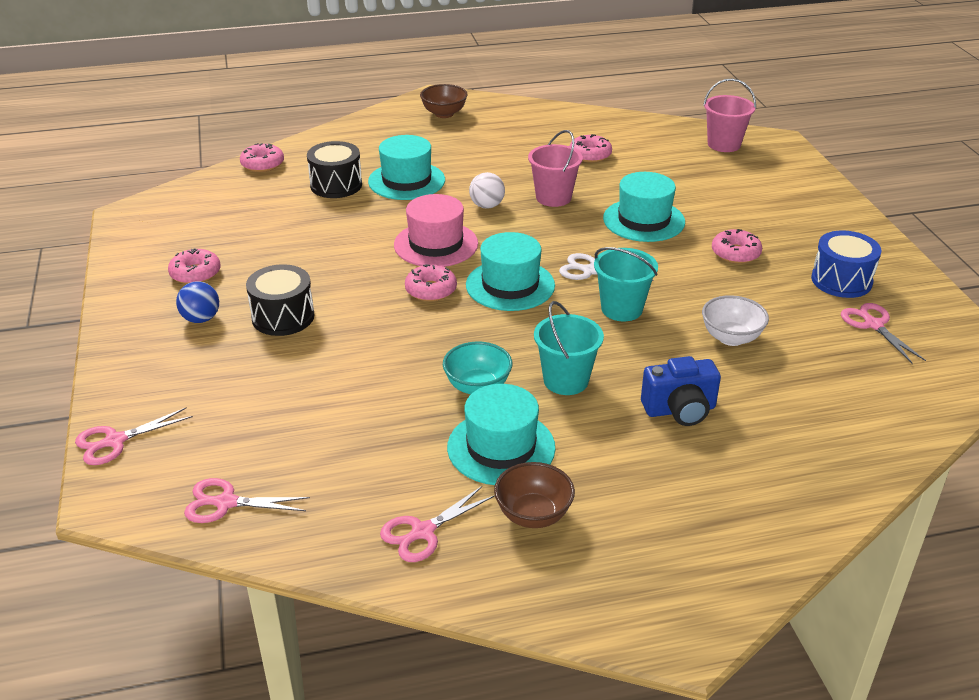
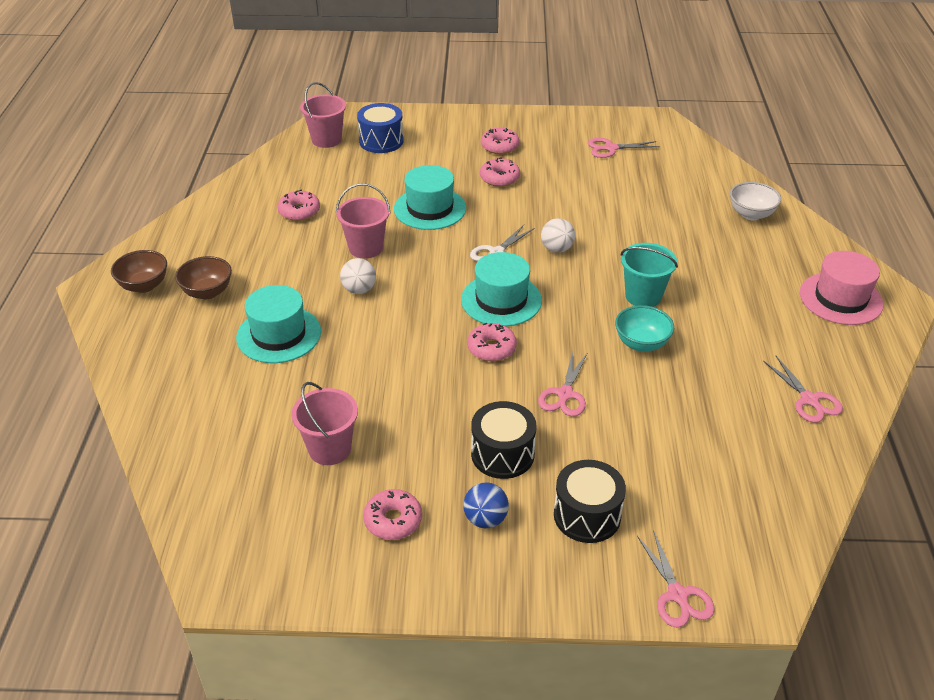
camera: 75 degrees left, 5 degrees up
pink scissors [184,478,310,523] -> pink scissors moved to [538,352,588,417]
pink donut [240,143,284,172] -> pink donut moved to [481,128,519,154]
black drum [307,141,362,198] -> black drum moved to [554,460,626,543]
pink hat [394,194,478,267] -> pink hat moved to [800,251,884,325]
turquoise hat [447,384,556,485] -> none
brown bowl [494,462,575,528] -> brown bowl moved to [175,256,232,299]
turquoise bucket [594,247,658,321] -> white ball [541,218,575,253]
blue camera [641,356,721,426] -> none
white bowl [702,295,769,346] -> white bowl moved to [730,182,781,220]
blue drum [811,230,881,298] -> blue drum moved to [357,103,404,153]
none -> pink bucket [292,382,358,465]

